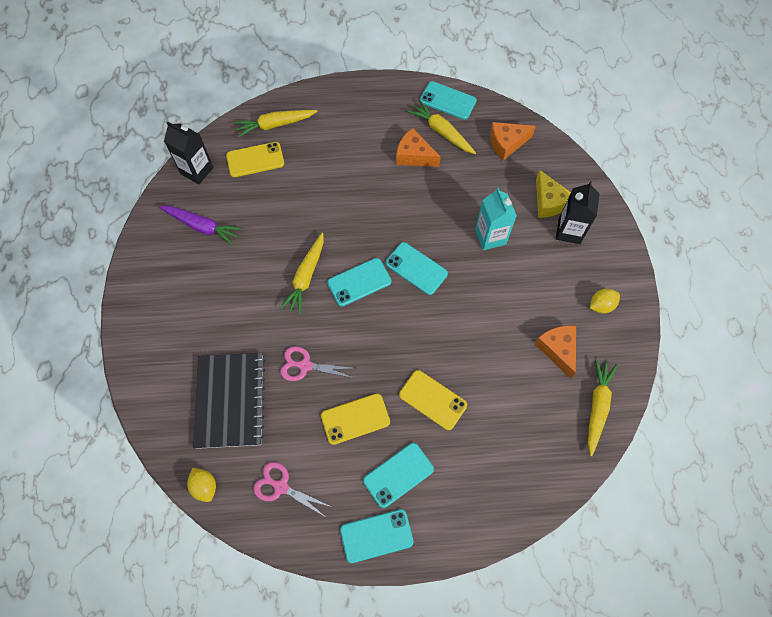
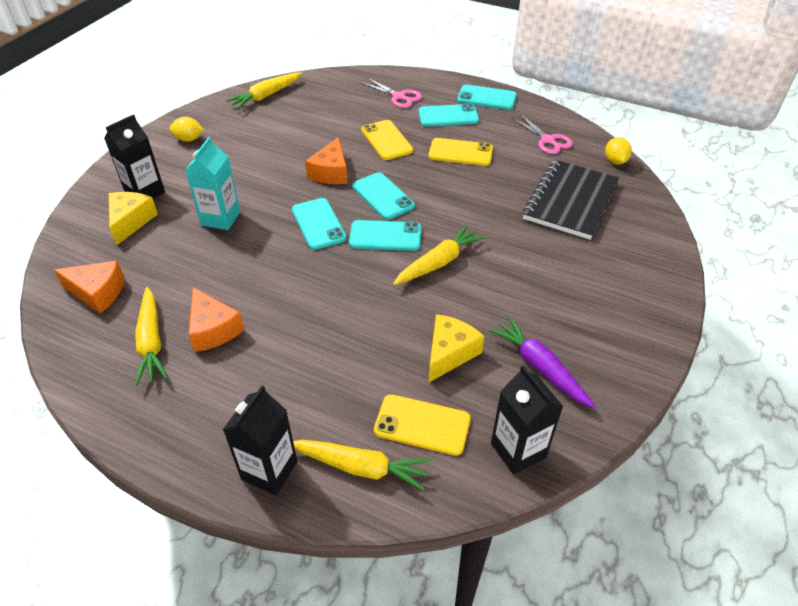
camera: 150 degrees left, 20 degrees down
pink scissors [280,346,357,381] -> pink scissors moved to [361,78,422,108]
turquoise phone [420,81,477,120] -> turquoise phone moved to [352,172,415,220]
orange cheese [535,325,576,379] -> orange cheese moved to [305,137,348,184]
none -> black carton [223,385,297,495]
none -> yellow cheese [429,314,484,382]

